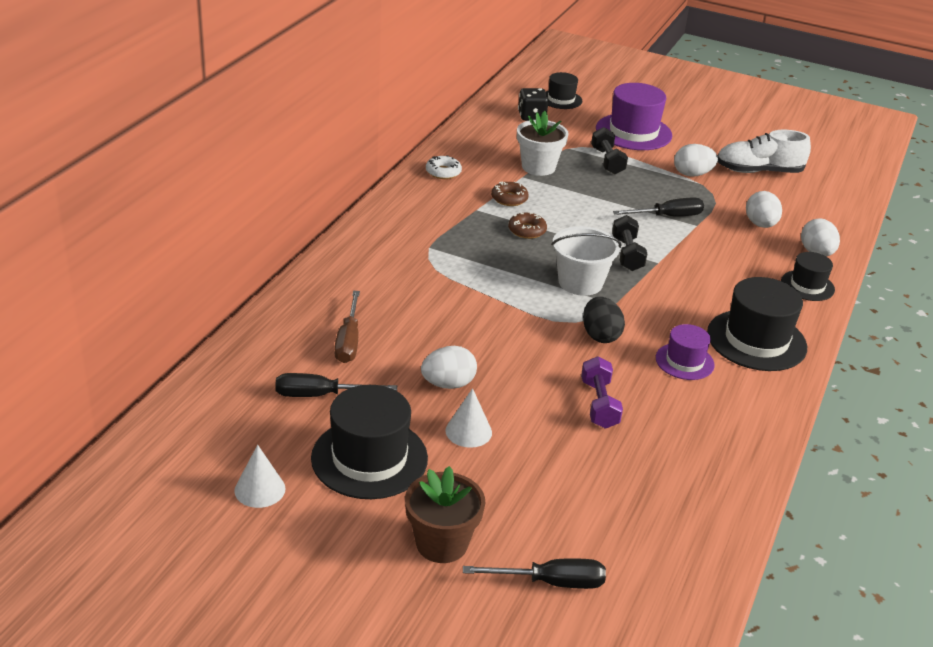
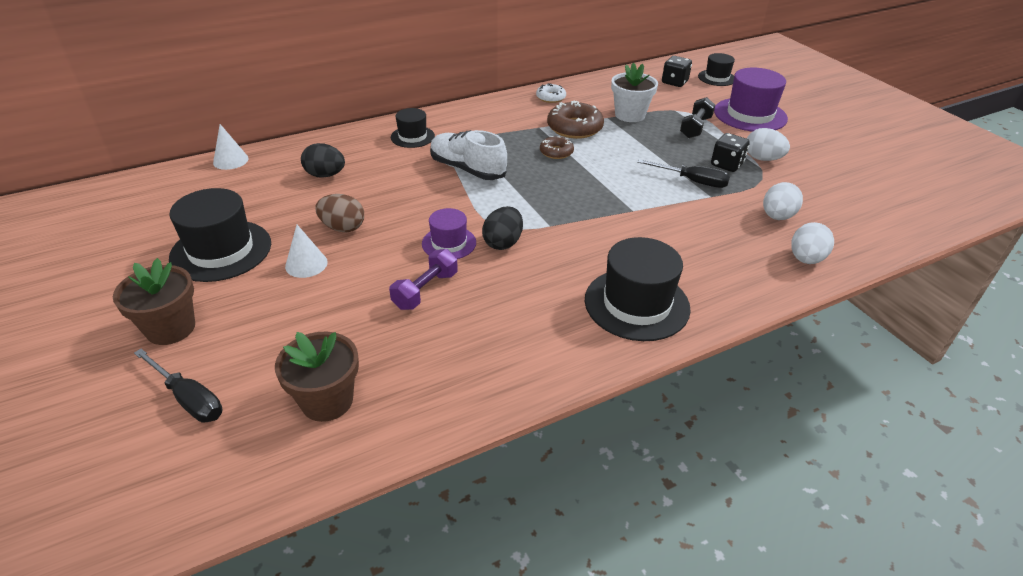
camera: 40 degrees right, 5 degrees up
white cone [234,445,285,508] -> white cone moved to [213,124,249,170]
black screwdriver [275,373,397,397] -> none
brown screwdriver [334,291,360,363] -> black egg [301,143,345,178]
white egg [421,346,477,389] -> brown egg [315,194,364,232]
brown donut [491,182,529,206] -> brown donut [547,101,604,139], size x1.74
white bucket [551,226,621,296] -> none
black dumbbell [612,215,647,271] -> none
purple hat [656,324,715,380] -> purple hat moved to [422,208,476,259]
white shoe [717,130,811,173] -> white shoe moved to [430,130,507,180]
black hat [781,252,835,301] -> black hat moved to [391,108,435,148]
none -> brown flower pot [275,332,359,422]
none -> black dice [711,133,750,172]

